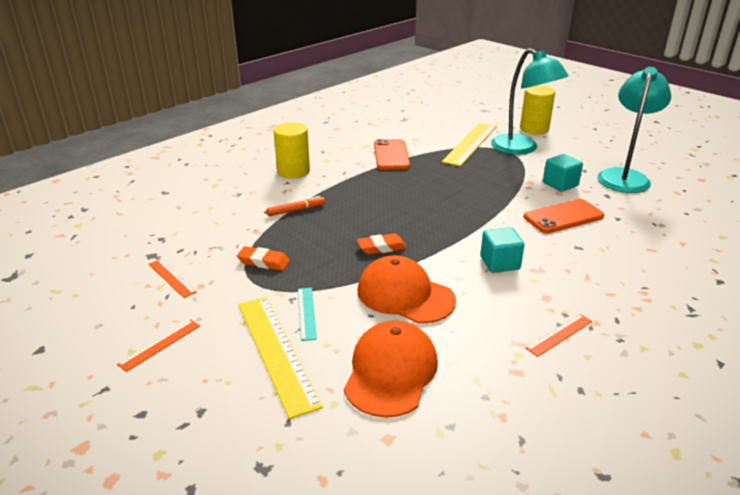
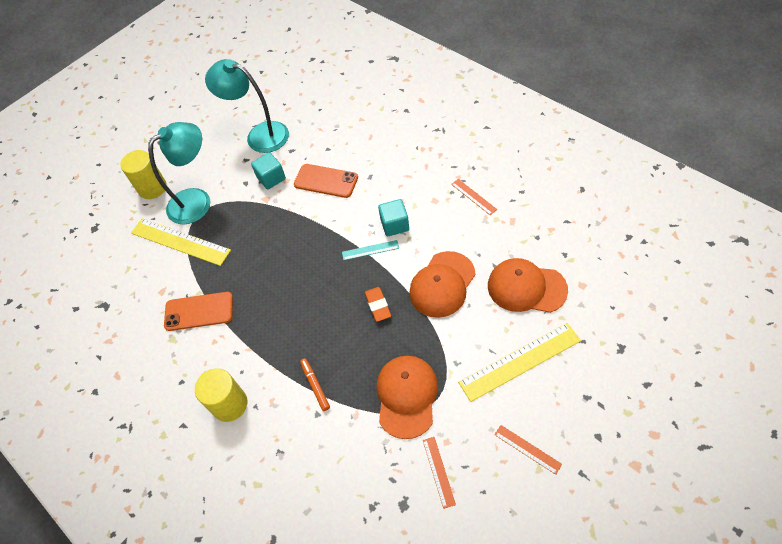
camera: 85 degrees left, 25 degrees up
orange ruler [148,259,197,298] -> orange ruler turned 60 degrees counterclockwise [423,437,456,509]
orange eraser [237,246,290,271] -> orange cap [377,356,438,439]
turquoise ruler [298,288,317,341] -> turquoise ruler moved to [342,240,399,260]
orange phone [523,199,604,233] -> orange phone turned 45 degrees counterclockwise [294,164,358,198]

